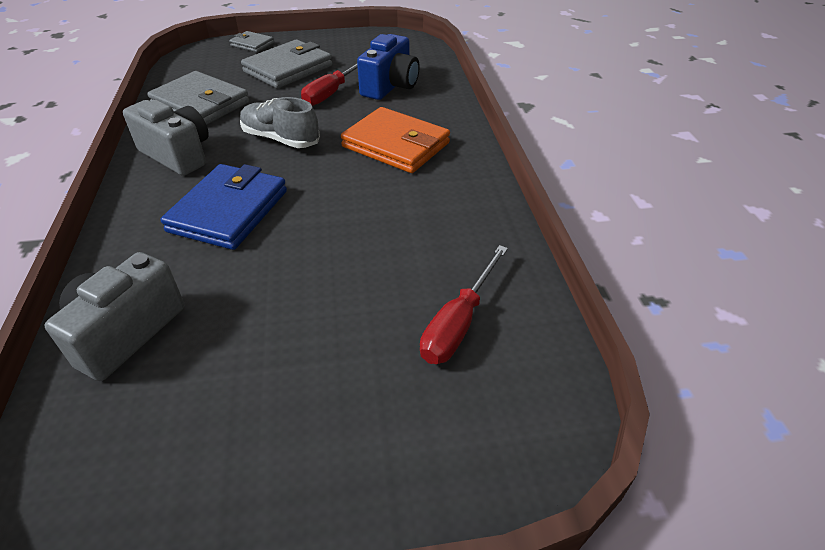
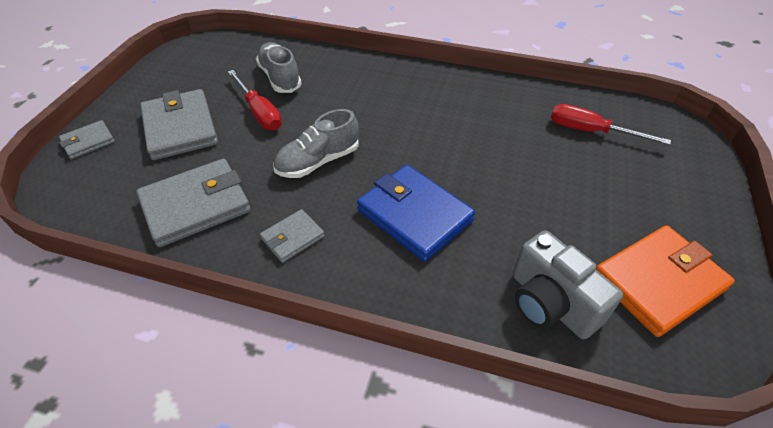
camera: 65 degrees left, 5 degrees up
grey camera [123,100,209,176] -> grey wallet [260,209,325,263]
orange wallet [341,107,450,173] -> orange wallet moved to [596,225,735,337]
blue camera [357,34,420,100] -> grey shoe [256,42,302,93]
red screwdriver [420,245,508,364] -> red screwdriver turned 150 degrees clockwise [551,104,671,145]

